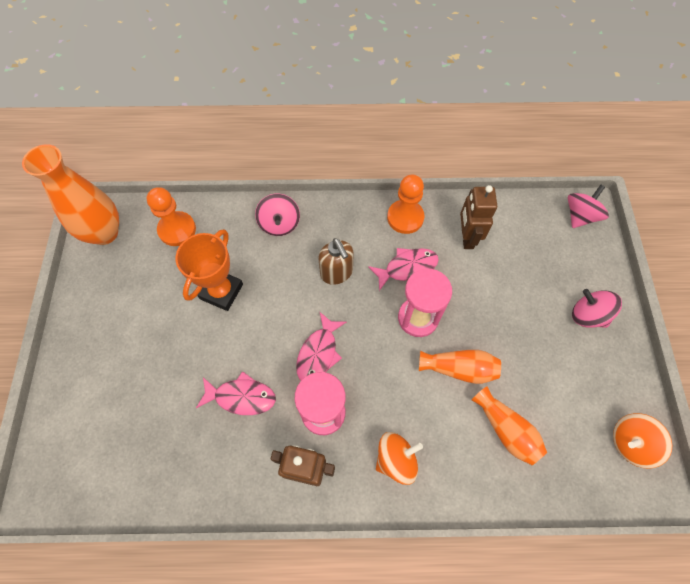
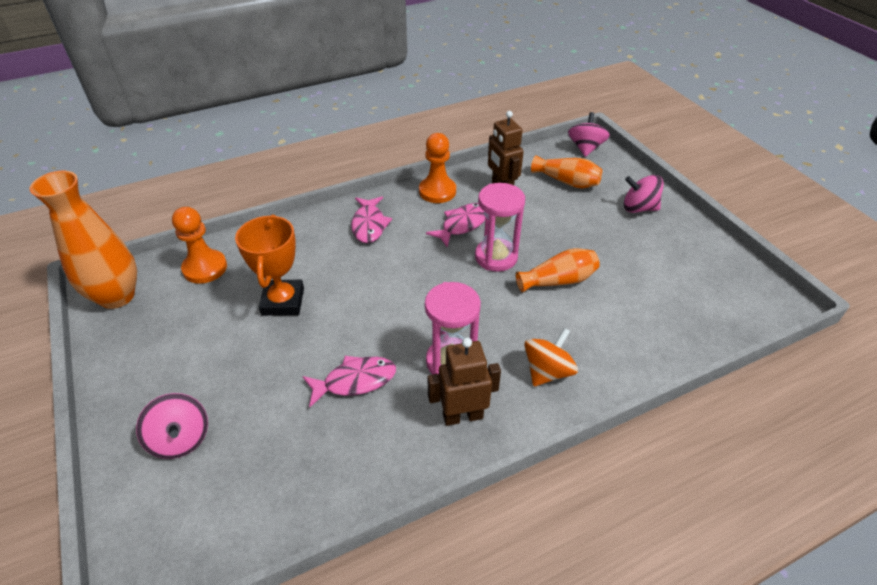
camera: 25 degrees left, 20 degrees down
pink spinning top [255,193,300,236] -> pink spinning top moved to [136,393,208,459]
pink fish [296,312,347,381] -> pink fish moved to [351,197,392,243]
brown soap dispenser [318,238,354,285] -> none
orange vase [472,386,547,465] -> orange vase moved to [531,155,602,188]
orange spinning top [613,413,672,469] -> none

